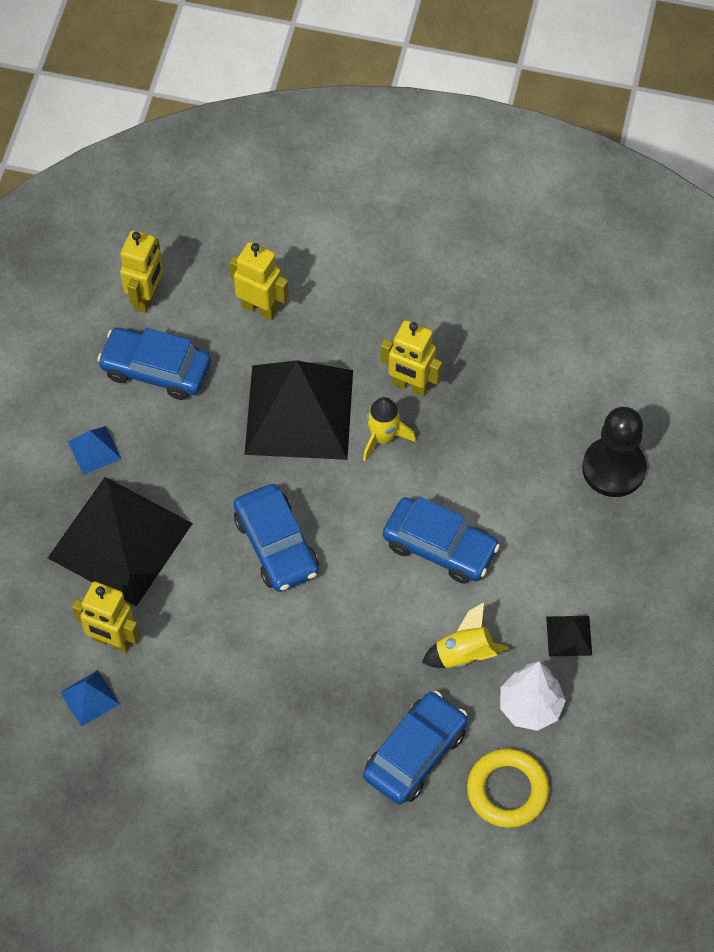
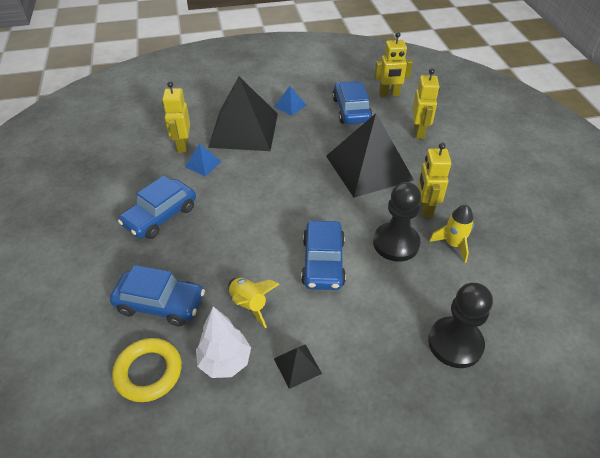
camera: 65 degrees right, 15 degrees down
blue pyramid [60,670,119,727] -> blue pyramid moved to [185,144,222,176]
blue car [234,484,319,592] -> blue car moved to [118,175,196,239]
yellow rocket [363,397,416,461] -> yellow rocket moved to [429,205,474,263]
none -> black pawn [373,182,421,261]

